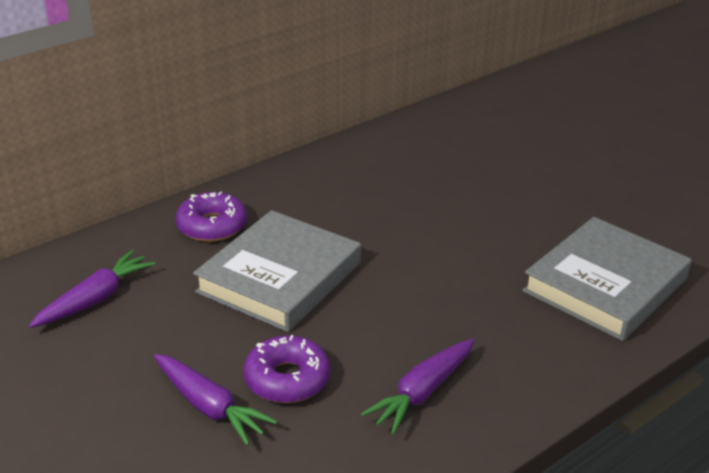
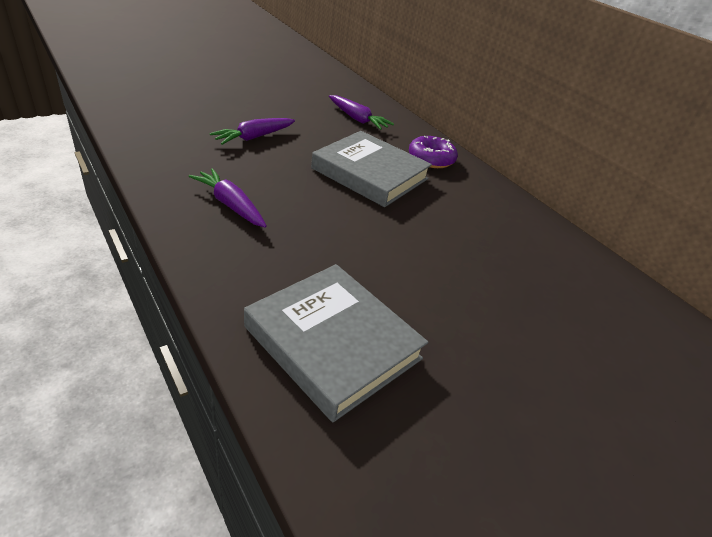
camera: 90 degrees right, 5 degrees up
purple donut [244,335,330,403] -> none

